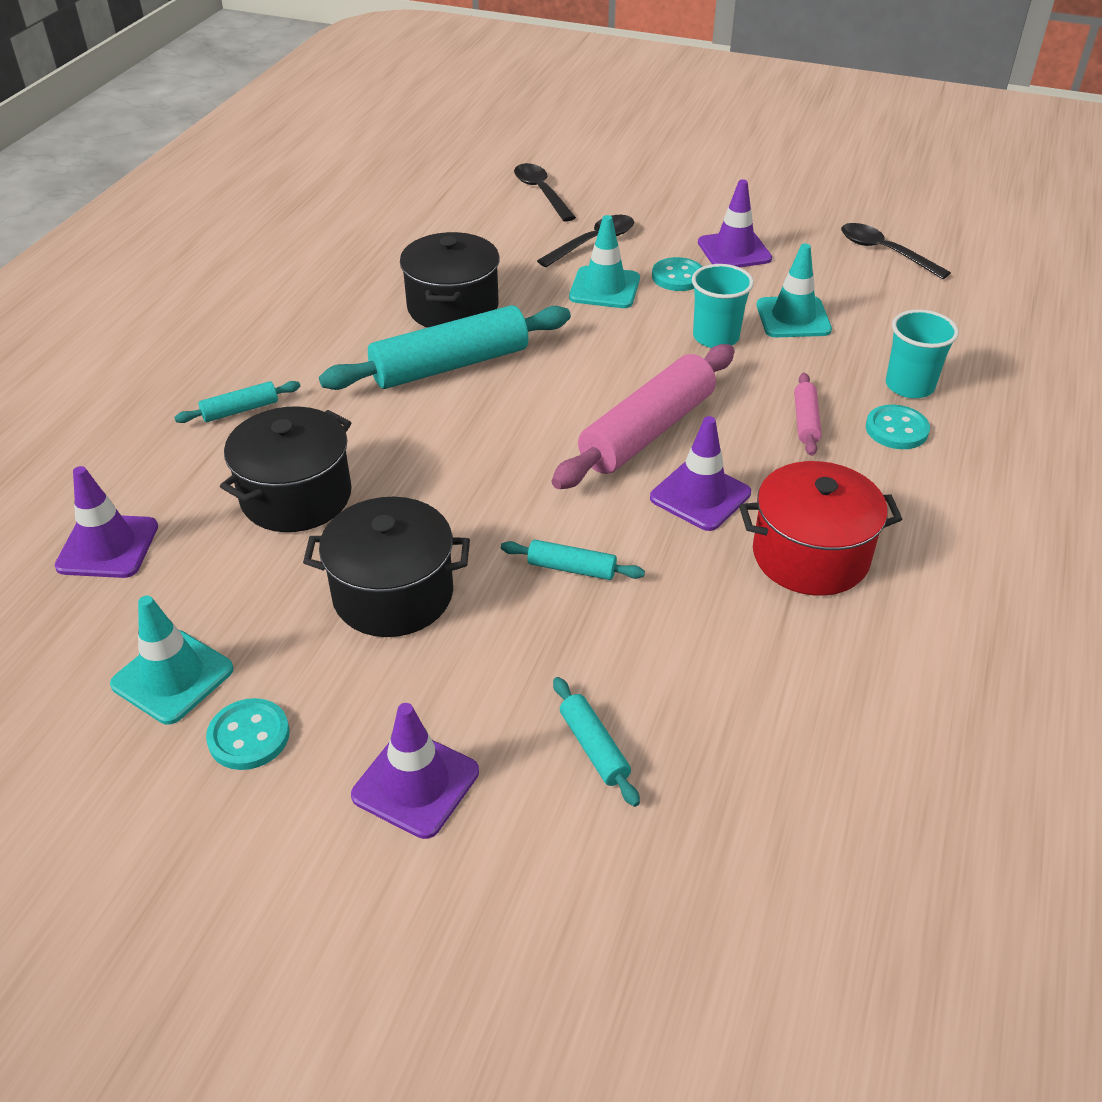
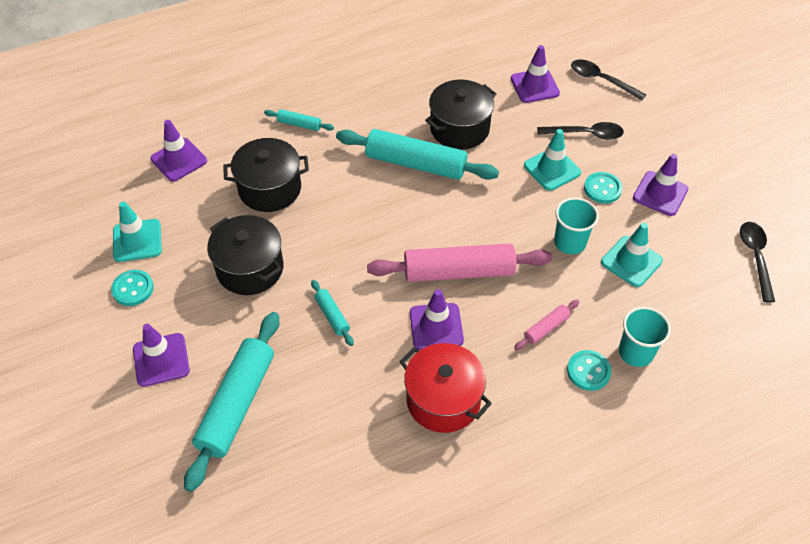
camera: 45 degrees right, 10 degrees up
black spoon [514,163,576,222] -> black spoon turned 75 degrees counterclockwise [571,60,646,100]
turquoise rolling pin [553,677,640,807] -> turquoise rolling pin [184,312,279,492], size x2.19
none -> purple traffic cone [511,45,560,103]

